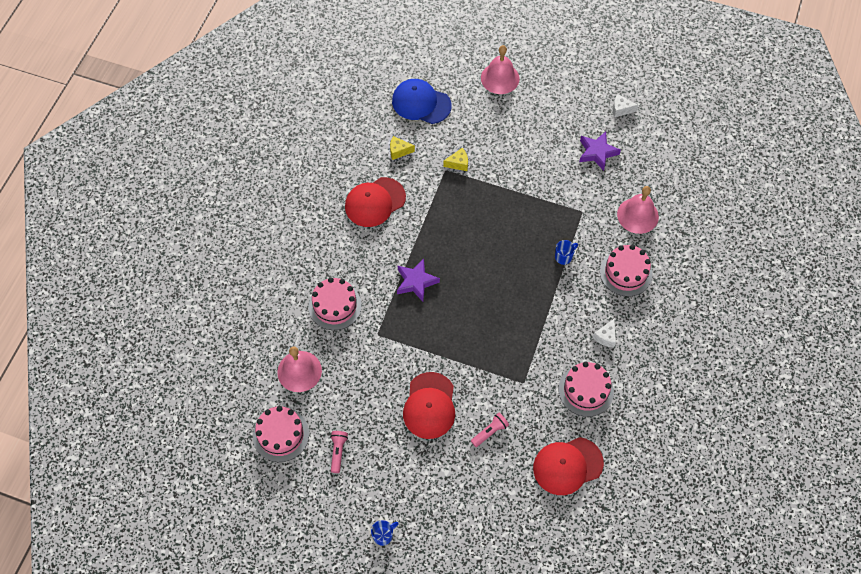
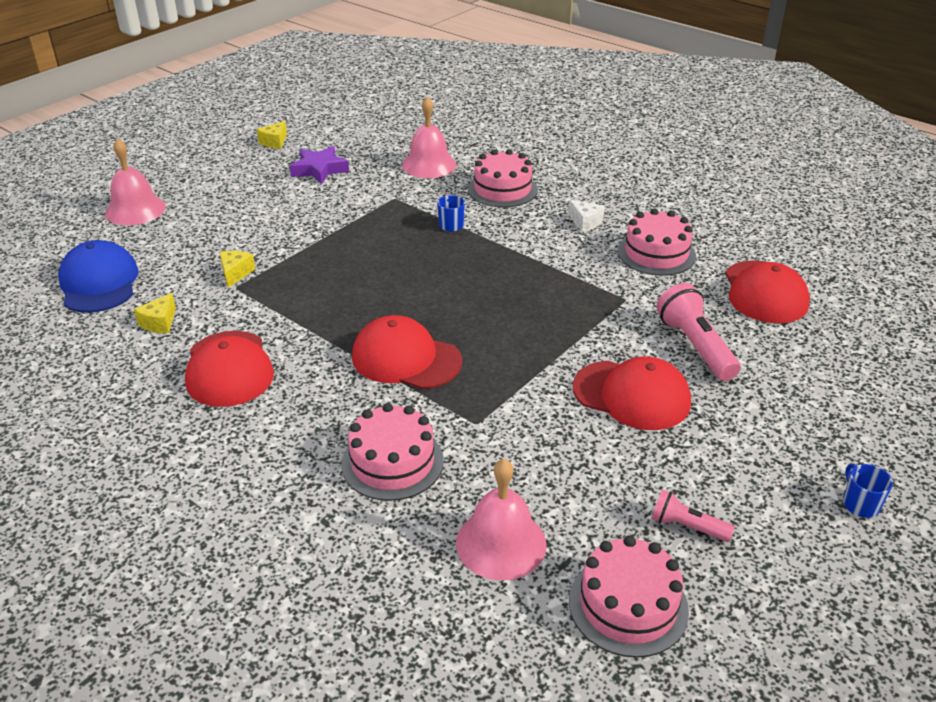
camera: 70 degrees left, 25 degrees down
blue cap [392,79,452,124] -> blue cap turned 120 degrees clockwise [58,240,139,313]
purple star [397,259,440,302] -> red cap [352,315,462,389]
pink flashlight [471,413,509,447] -> pink flashlight [656,283,741,381], size x1.74
white cheese [613,94,638,117] -> yellow cheese [257,121,287,149]

